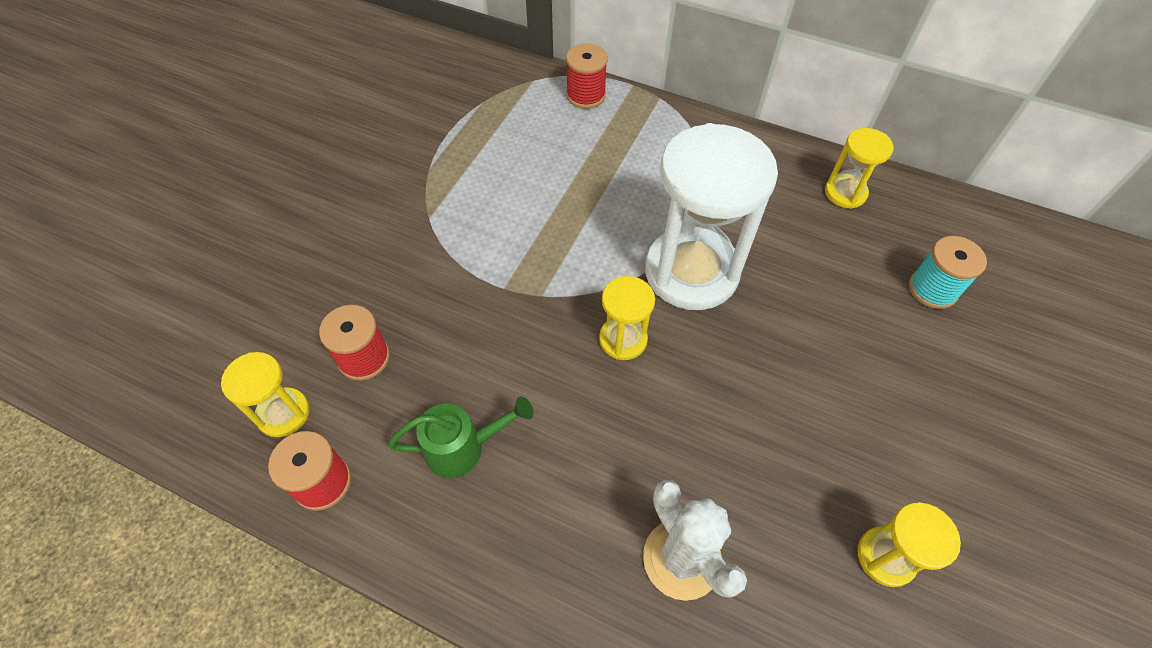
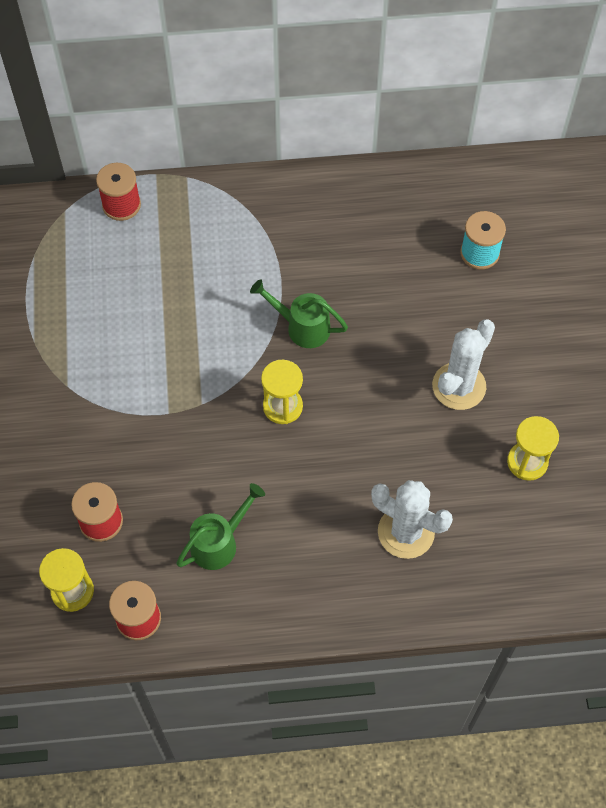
camera: 30 degrees left, 5 degrees up
white hourglass [645,123,778,310] -> green watering can [250,279,348,348]
yellow hourglass [825,128,894,209] -> none
none -> white cactus [432,320,495,410]

